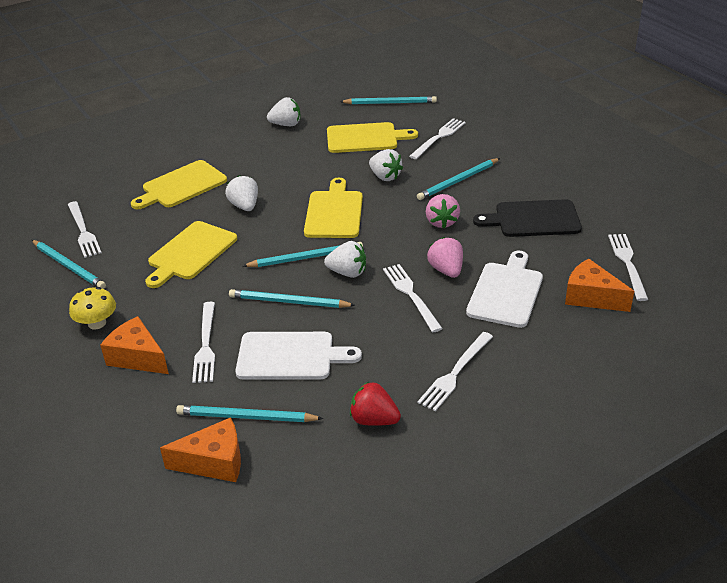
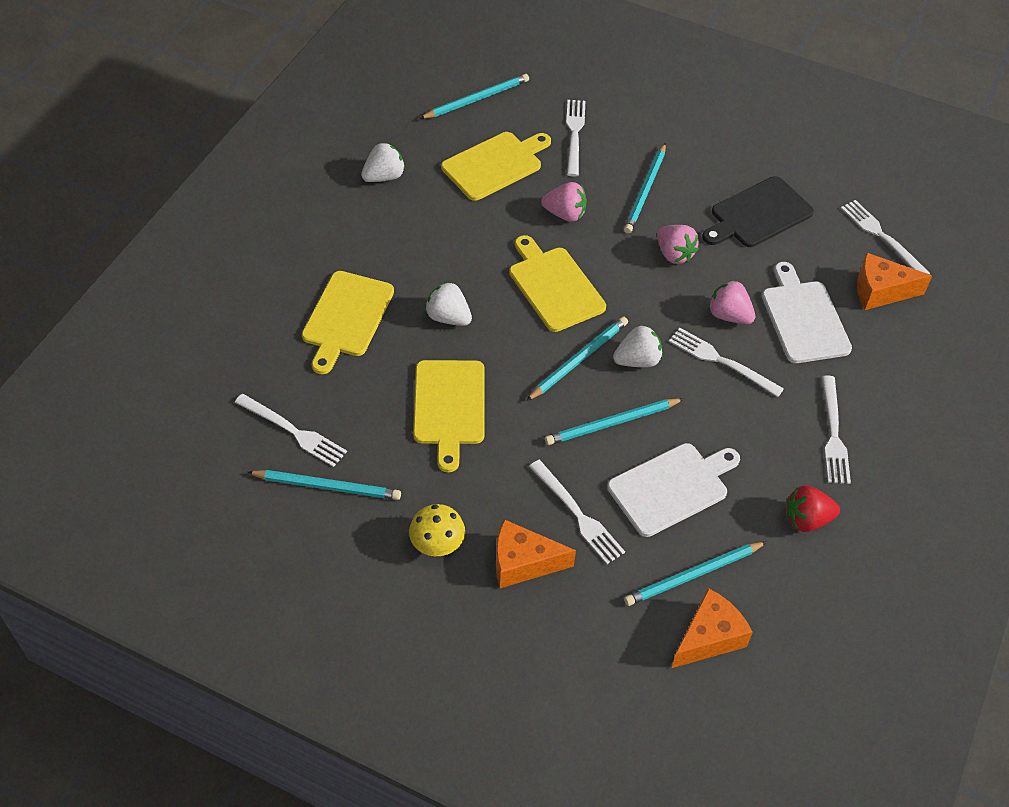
camera: 35 degrees left, 15 degrees up
white strawberry [369,149,403,181] -> pink strawberry [541,182,587,222]

